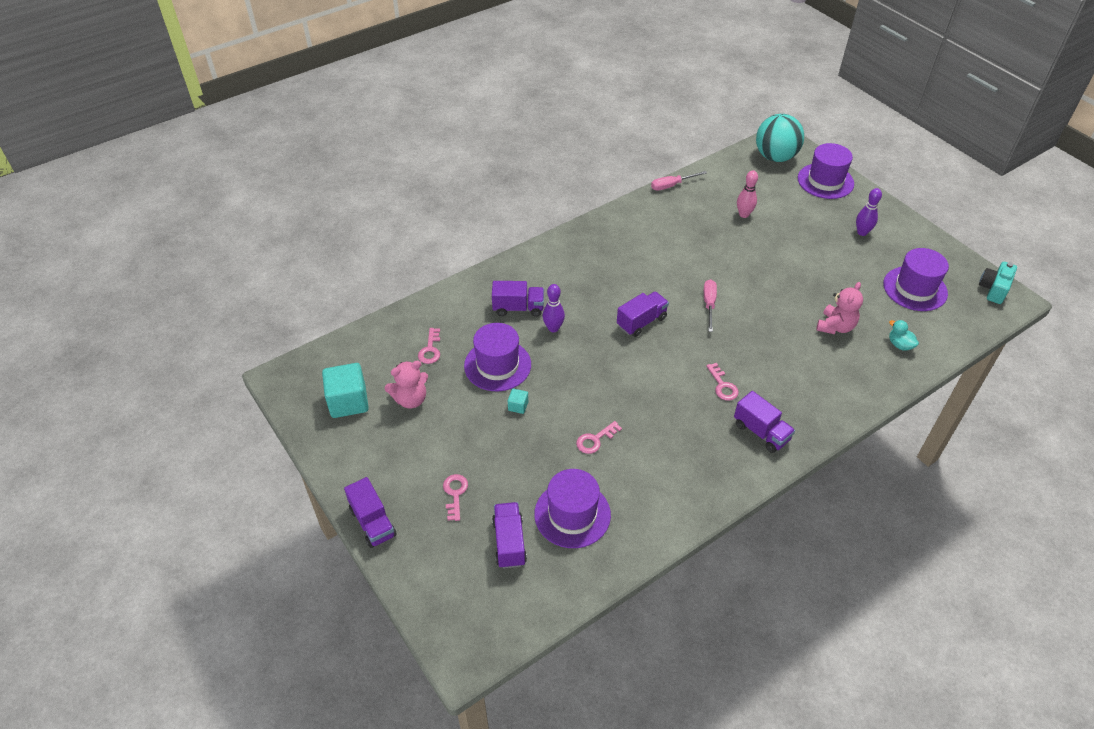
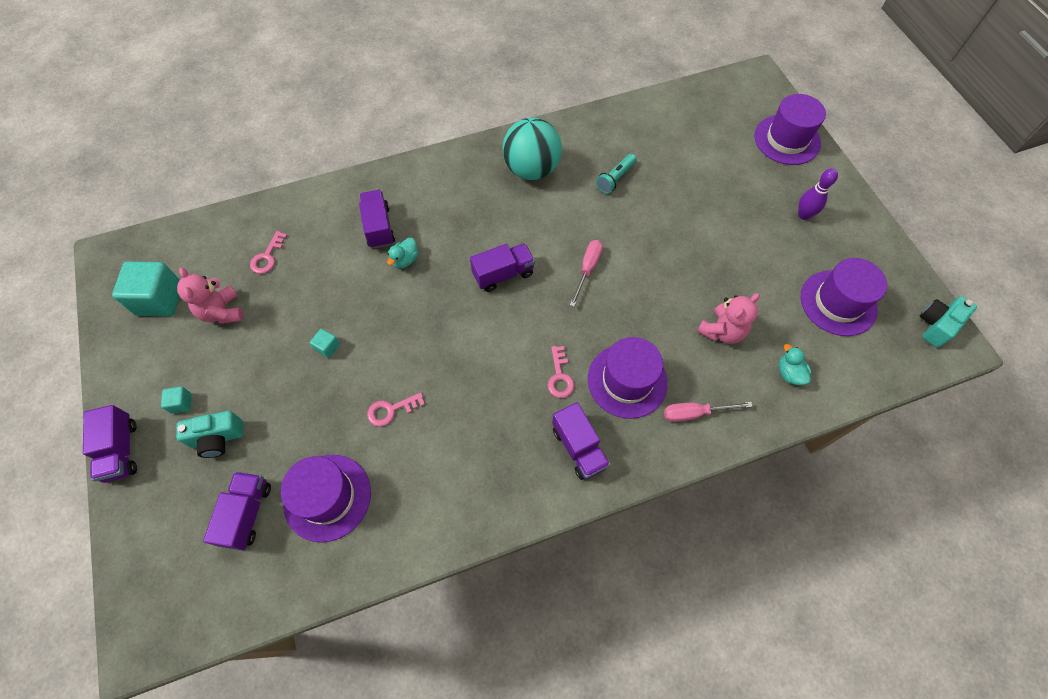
camera: 15 degrees right, 15 degrees up
pink teddy bear [385,361,428,408] -> pink teddy bear turned 75 degrees clockwise [177,268,244,324]
pink key [443,474,468,521] -> turquoise camera [176,411,243,458]
purple hat [464,323,531,391] -> purple hat moved to [588,337,668,419]
purple truck [492,281,544,317] -> purple truck turned 120 degrees counterclockwise [359,190,395,249]
purple bowling pin [543,284,565,332] -> turquoise duck [387,238,419,269]
pink screwdriver [651,171,707,191] -> pink screwdriver moved to [664,402,753,422]
pink bowling pin [737,170,758,218] -> none
turquoise ball [756,114,804,162] -> turquoise ball moved to [502,117,562,180]
none -> turquoise cube [161,387,192,414]
none -> turquoise flashlight [596,154,637,194]

